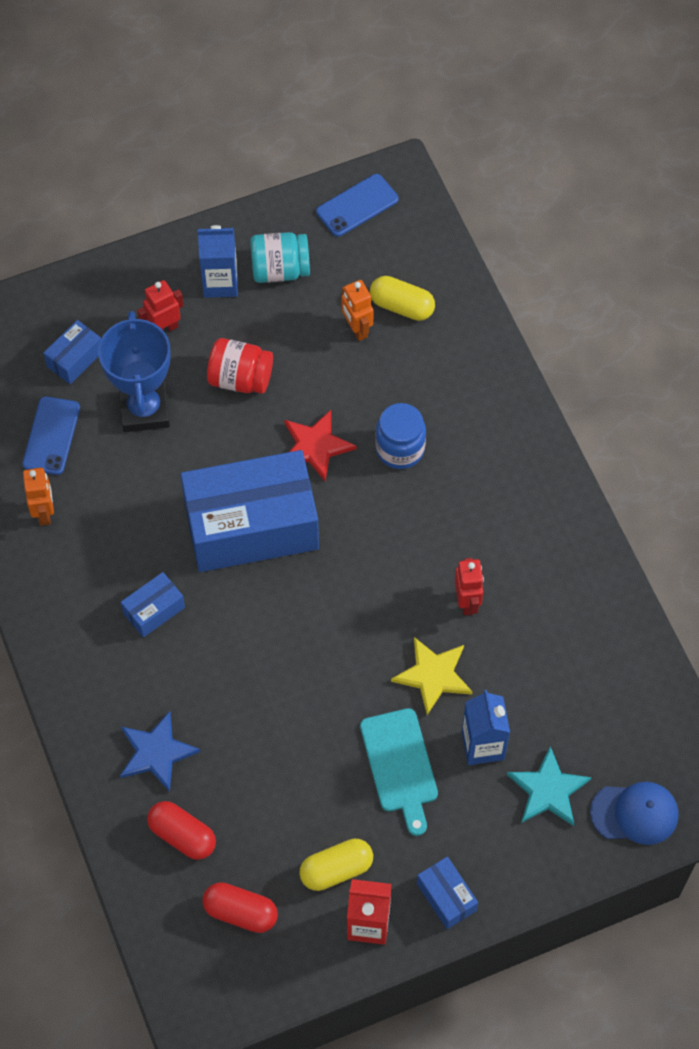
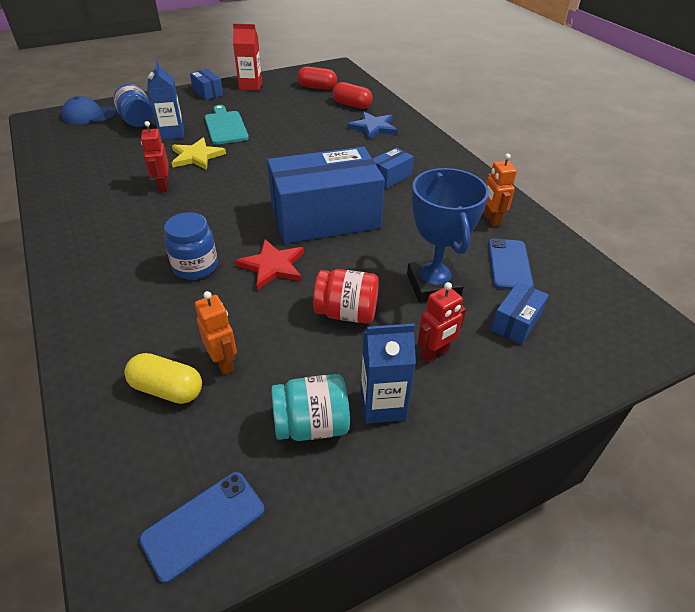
camera: 175 degrees right, 20 degrees down
yellow capsule [299,839,373,891] -> none
turquoise star [507,746,591,826] -> blue jar [113,84,153,127]

